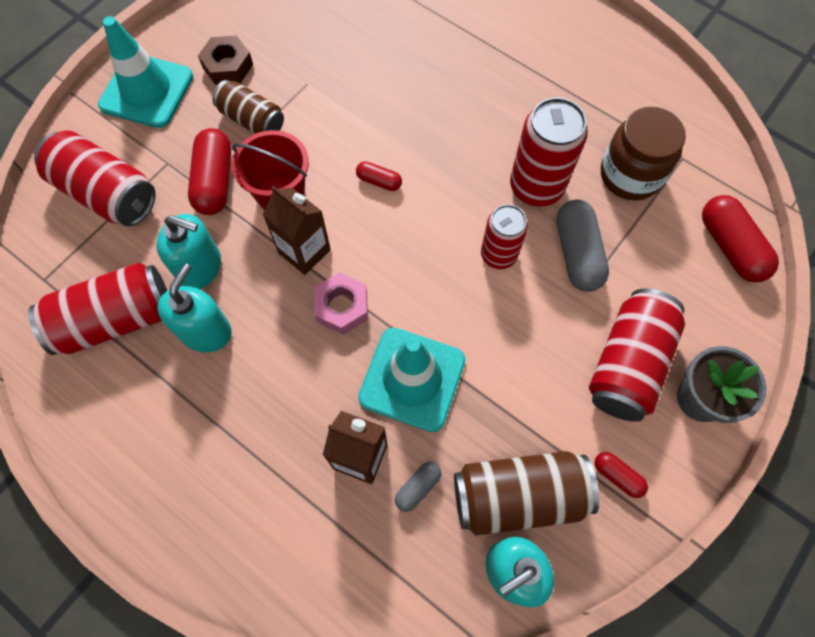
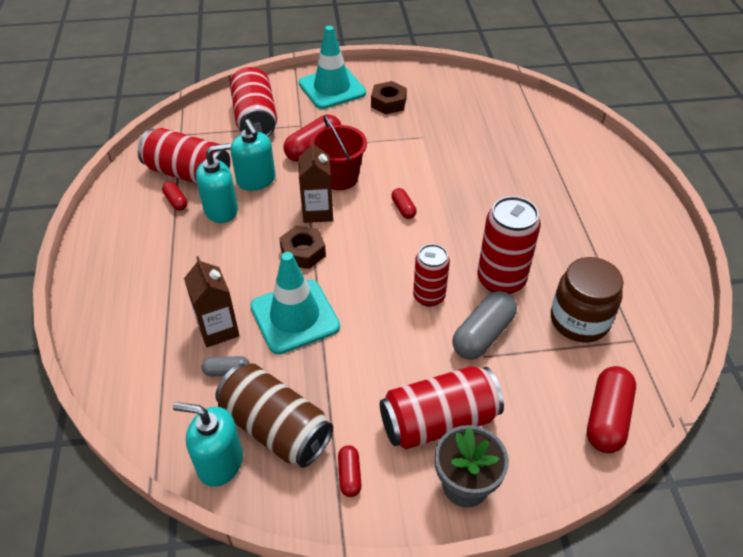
camera: 45 degrees right, 20 degrees down
brown can [212,80,284,134] -> none
pink nut [314,272,368,335] -> brown nut [279,225,326,269]
none -> red capsule [162,182,187,211]

